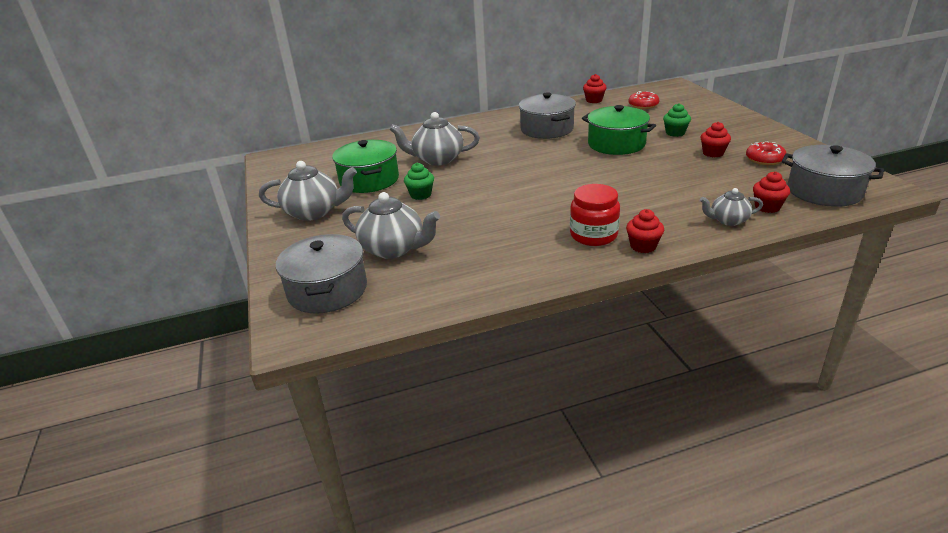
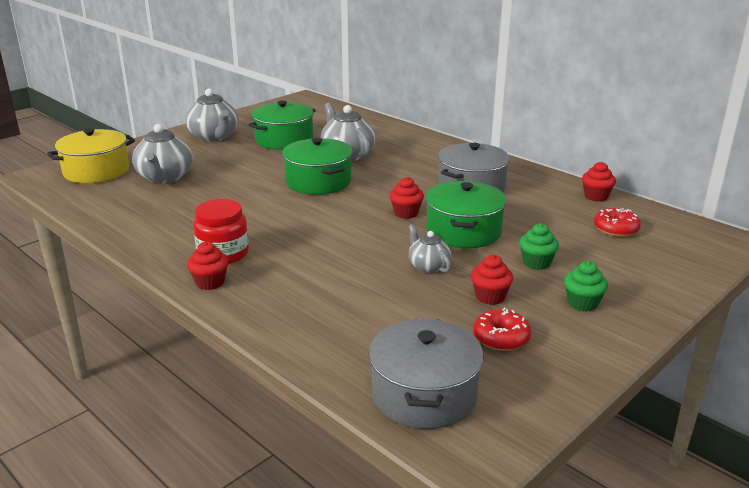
camera: 60 degrees right, 5 degrees down
grey pot [276,234,367,314] -> yellow pot [47,128,135,183]
green cupcake [404,163,434,200] -> green cupcake moved to [564,261,608,312]
grey teapot [700,188,763,226] -> grey teapot moved to [409,224,451,273]
red cupcake [753,171,790,213] -> red cupcake moved to [389,177,424,219]
none -> green pot [282,138,353,195]

